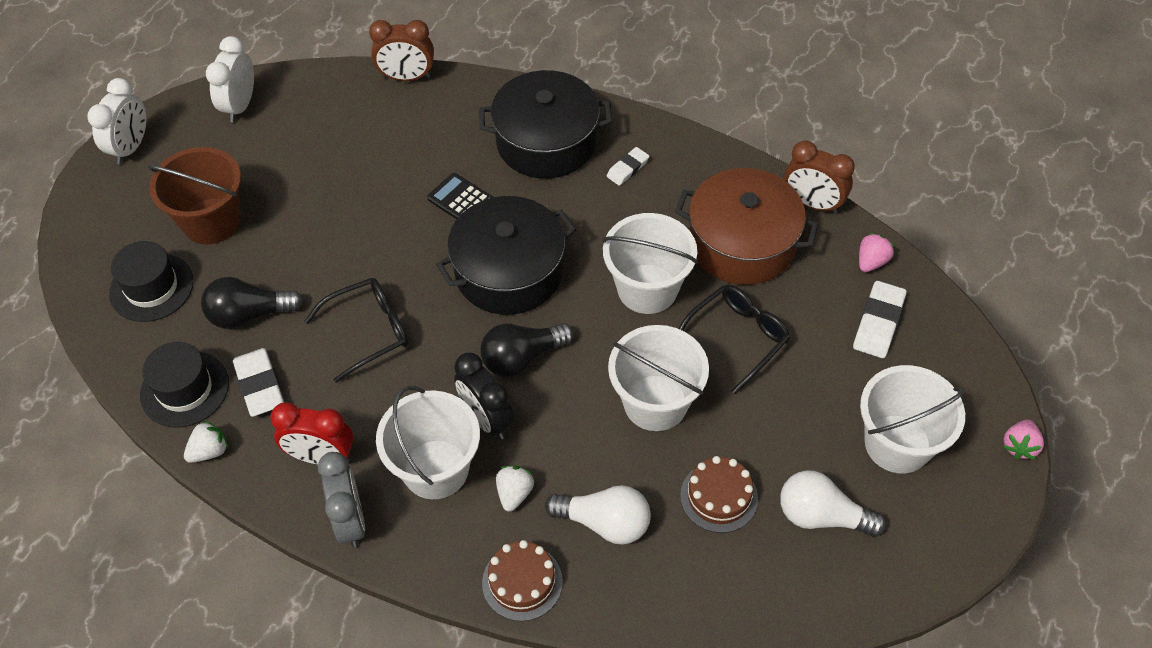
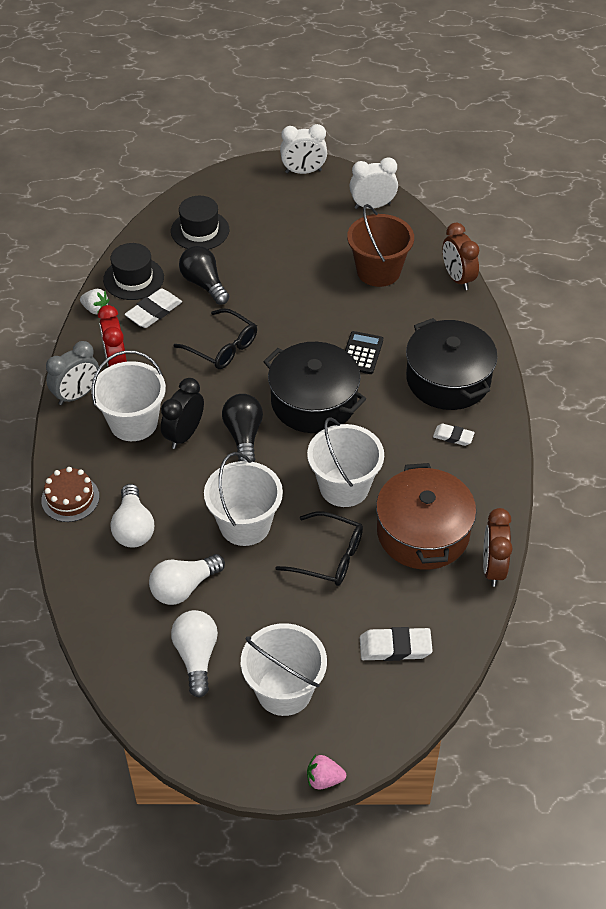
camera: 65 degrees right, 5 degrees down
brown bucket [147,147,241,244] -> brown bucket moved to [347,204,414,287]
black light bulb [480,323,574,377] -> black light bulb turned 45 degrees clockwise [222,394,263,462]
white strawberry [496,466,534,512] -> none
brown cake [680,456,758,533] -> white light bulb [149,554,225,605]
pink strawberry [859,233,895,272] -> none

